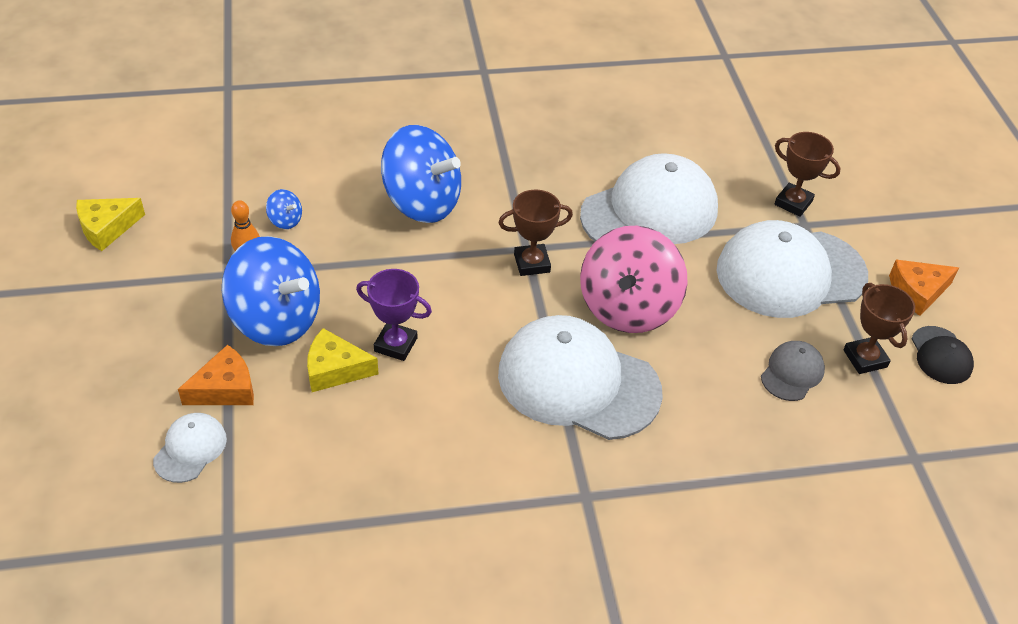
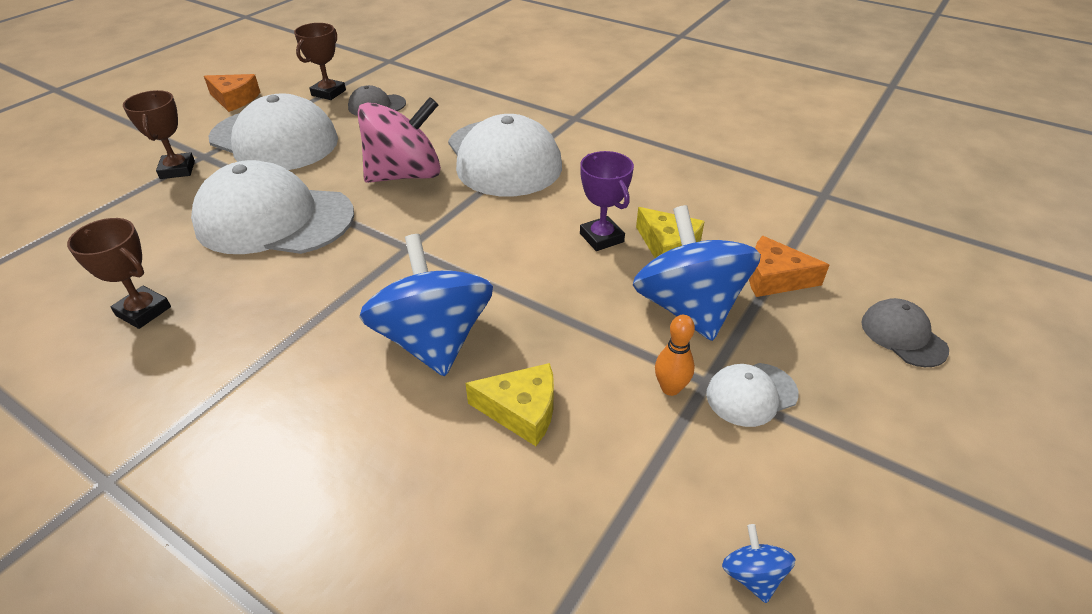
camera: 135 degrees left, 5 degrees down
yellow cheese [76,198,145,251] -> yellow cheese moved to [466,363,554,446]
white cap [153,413,227,483] -> white cap moved to [706,363,799,427]
blue spinning top [266,189,302,229] -> blue spinning top moved to [722,524,796,603]
brown trophy [498,190,573,276] -> brown trophy moved to [67,218,171,329]
black cap [912,326,974,384] -> none
none -> grey cap [861,298,949,367]

